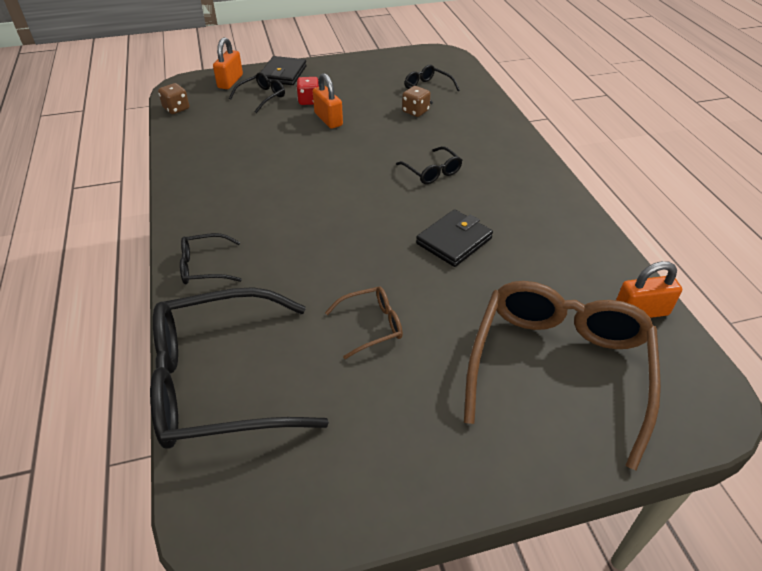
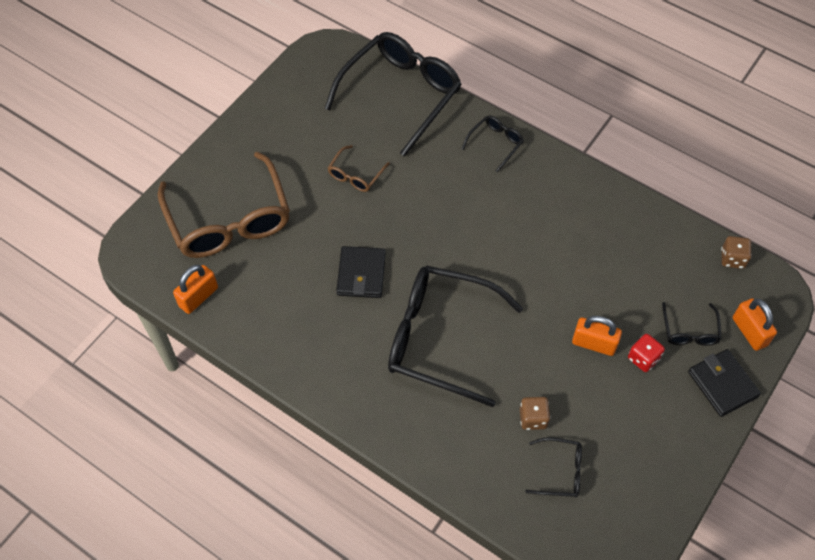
camera: 140 degrees right, 15 degrees up
black glasses [396,146,462,184] -> black glasses [388,265,523,407], size x2.27

